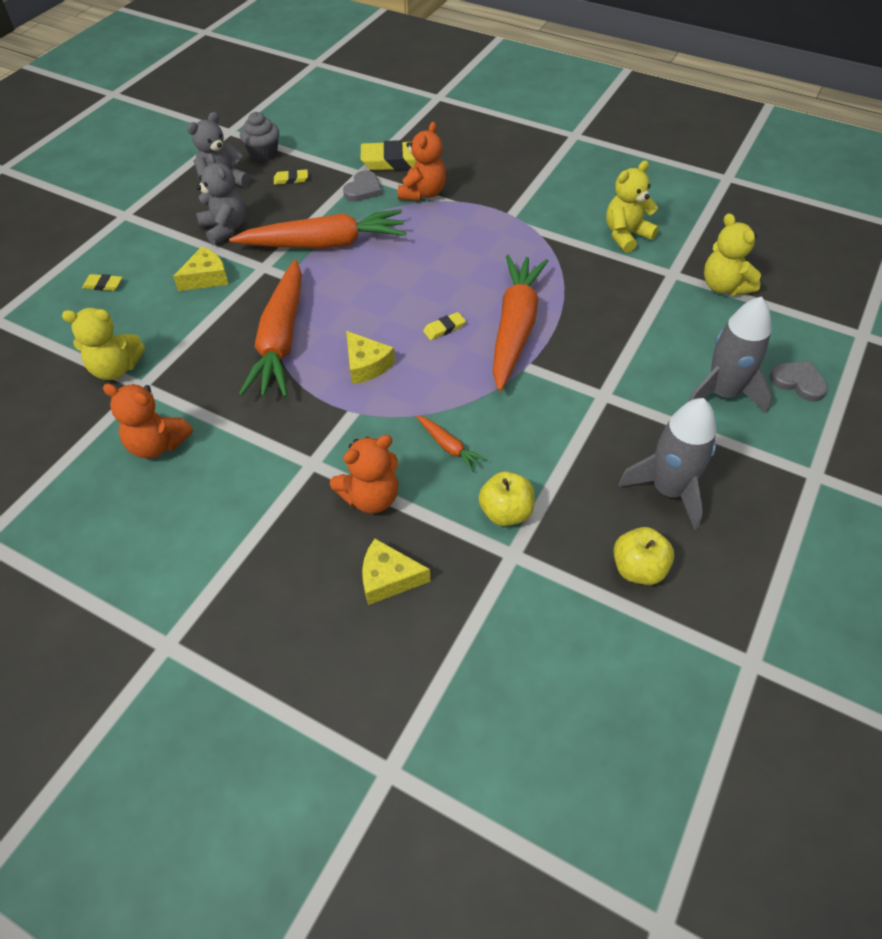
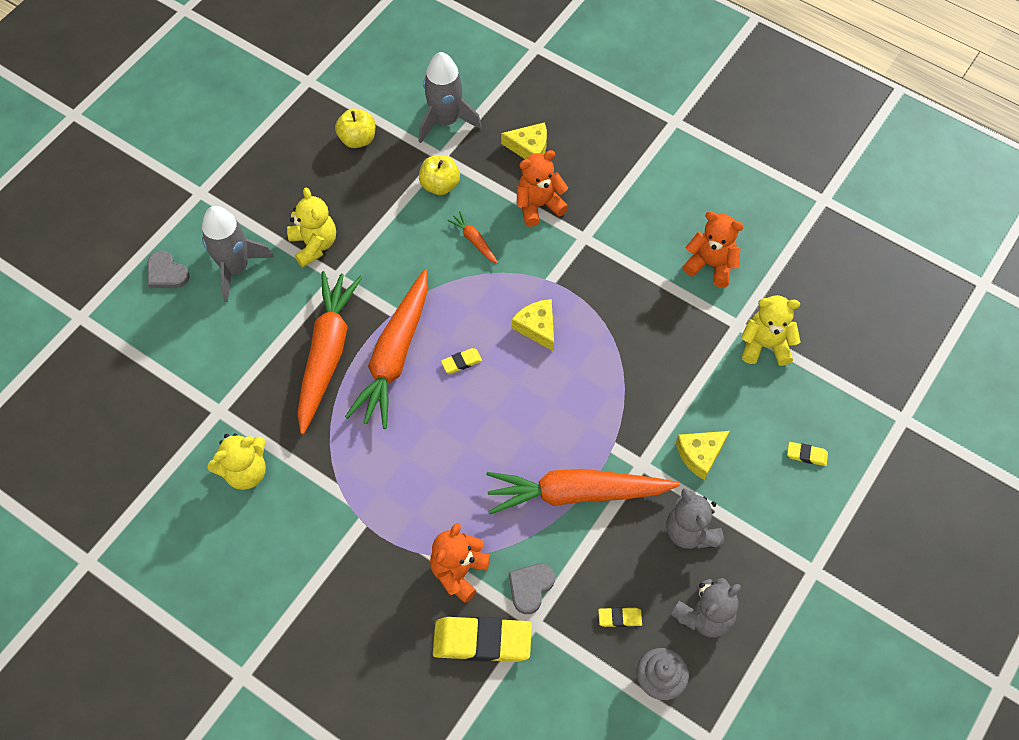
camera: 175 degrees left, 10 degrees up
orange carrot [239,260,302,397] -> orange carrot moved to [297,271,362,434]
grey rocket [618,398,717,530] -> grey rocket moved to [419,52,482,143]
yellow teddy bear [704,213,761,296] -> yellow teddy bear moved to [287,188,336,267]

